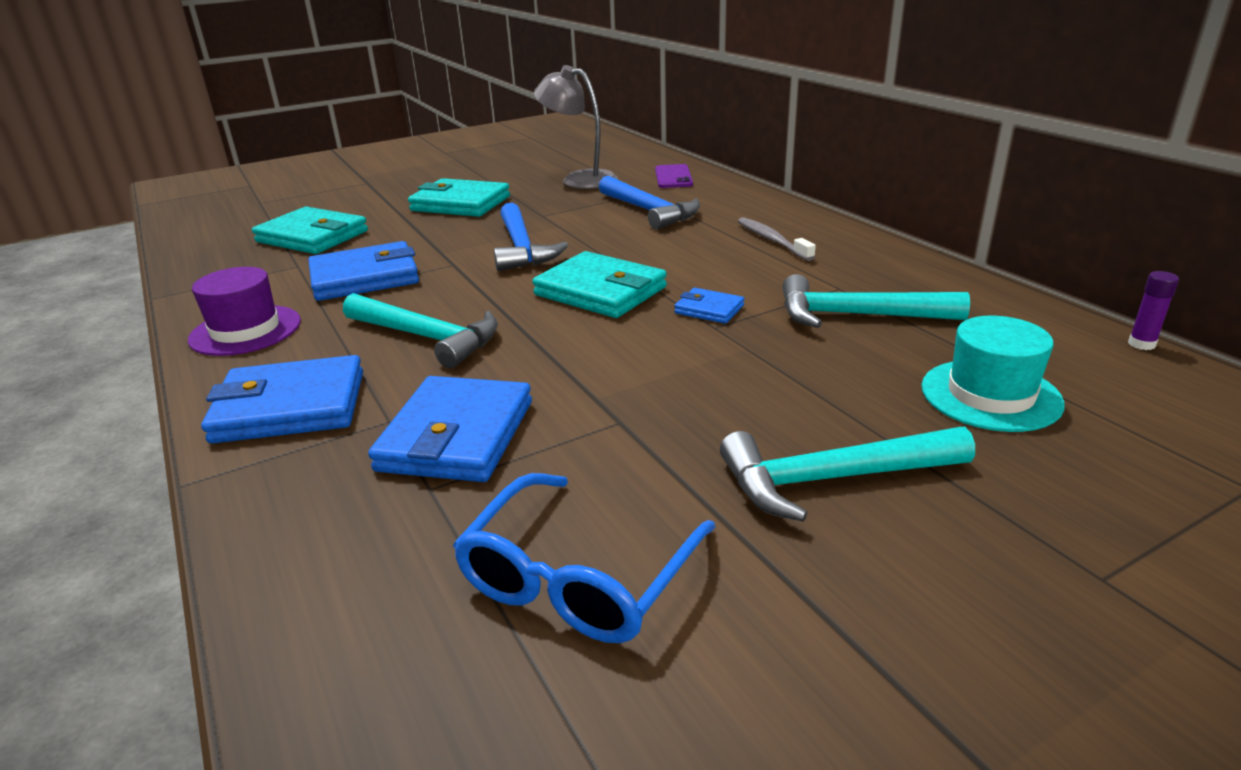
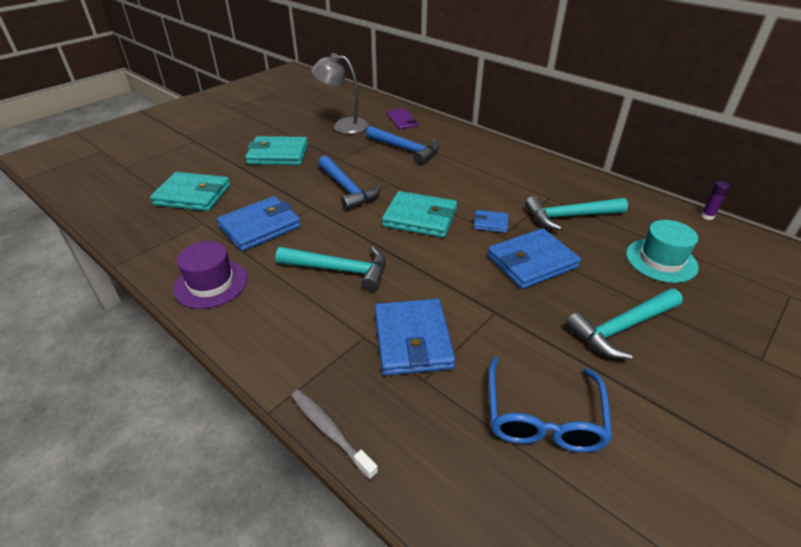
camera: 20 degrees left, 10 degrees up
blue wallet [201,355,363,443] -> blue wallet moved to [487,228,581,289]
grey toothbrush [738,217,816,261] -> grey toothbrush moved to [291,390,378,480]

